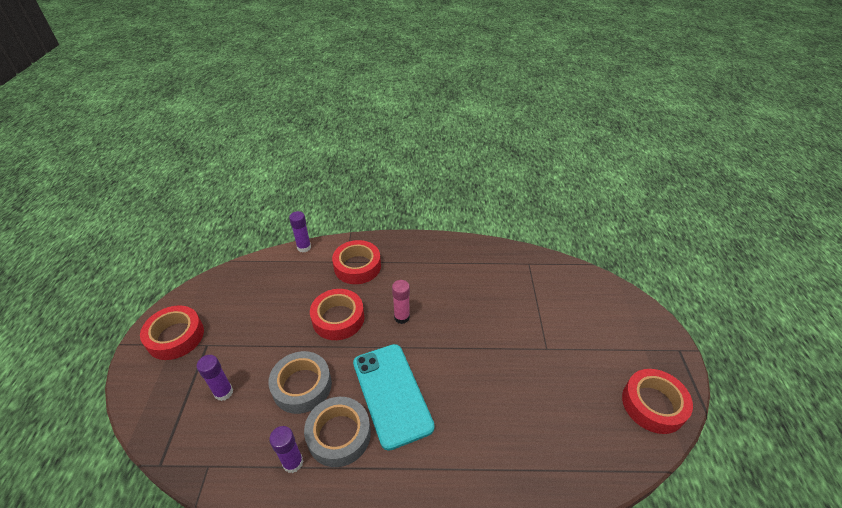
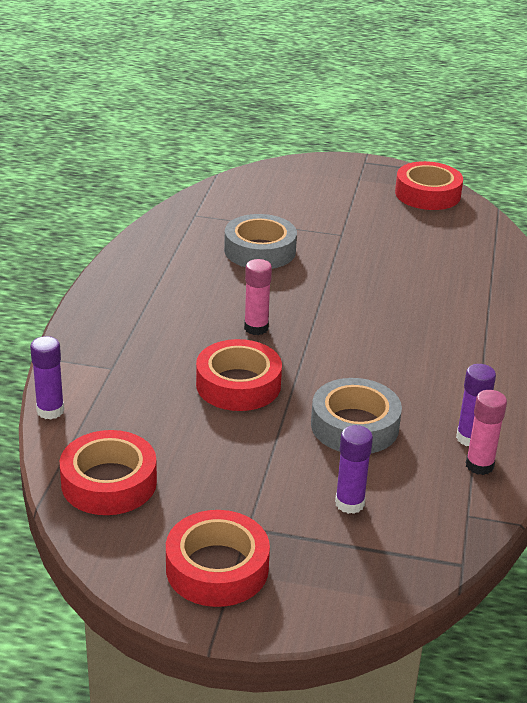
camera: 80 degrees left, 10 degrees down
grey tape [304,397,371,467] -> grey tape moved to [224,214,297,269]
red tape [332,240,381,284] -> red tape moved to [60,430,157,515]
turquoise phone [353,344,435,451] -> none
none -> pink glue stick [466,390,507,475]

